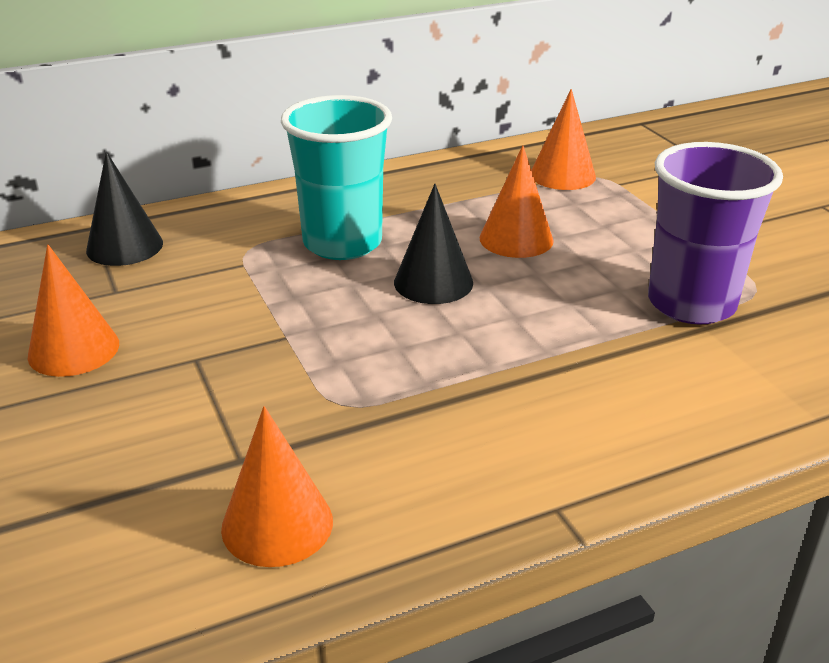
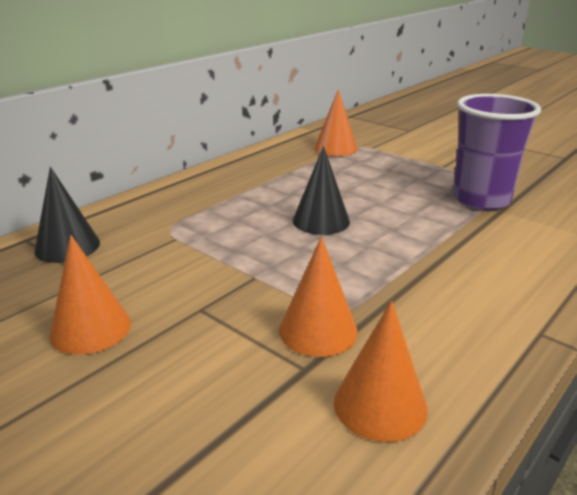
camera: 25 degrees left, 5 degrees down
turquoise cup [281,95,392,260] -> none
orange cone [479,145,554,258] -> orange cone moved to [279,237,358,357]

